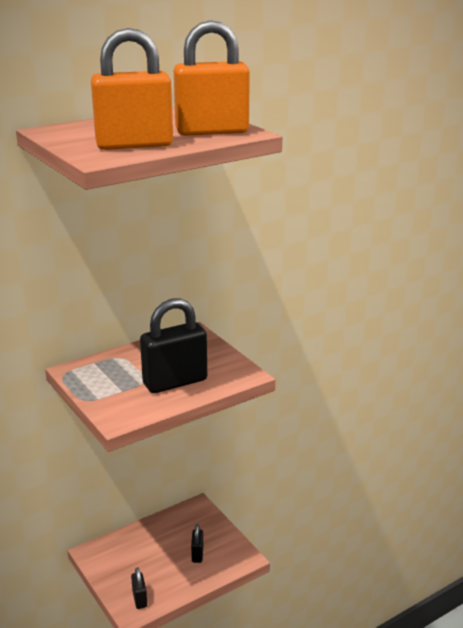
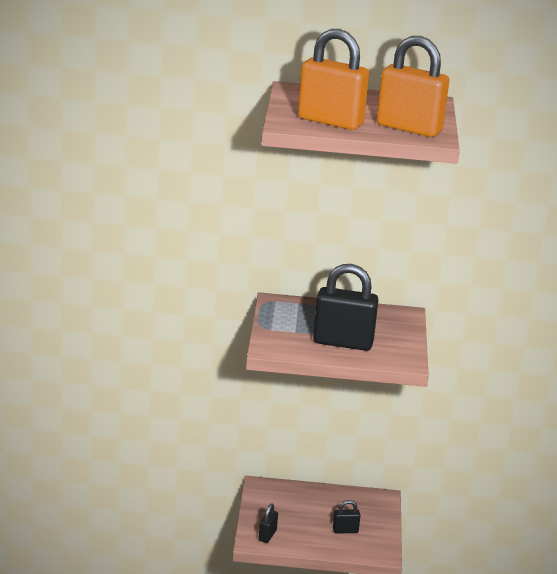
camera: 35 degrees right, 0 degrees up
black padlock [191,524,203,563] -> black padlock turned 45 degrees clockwise [333,500,361,534]

